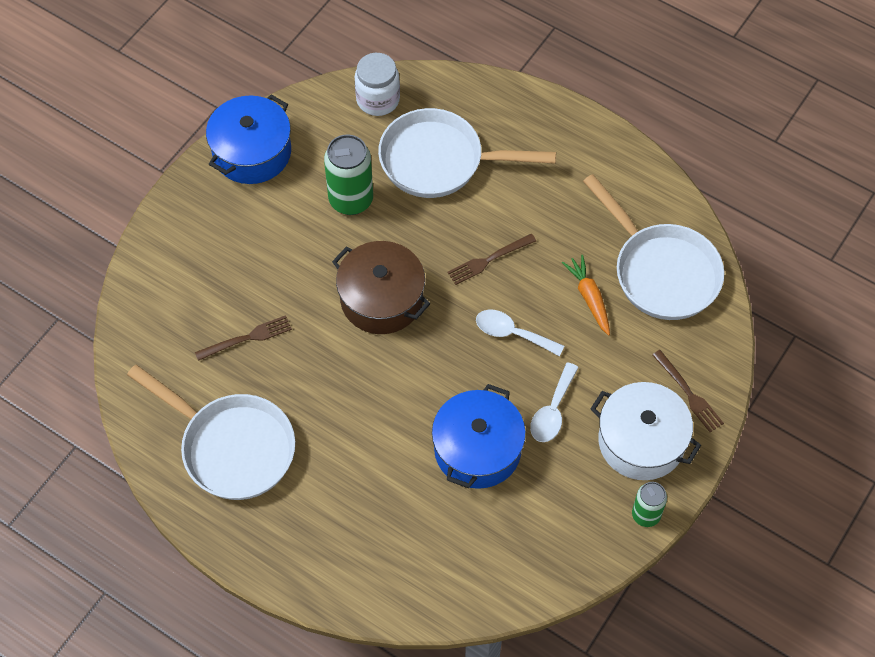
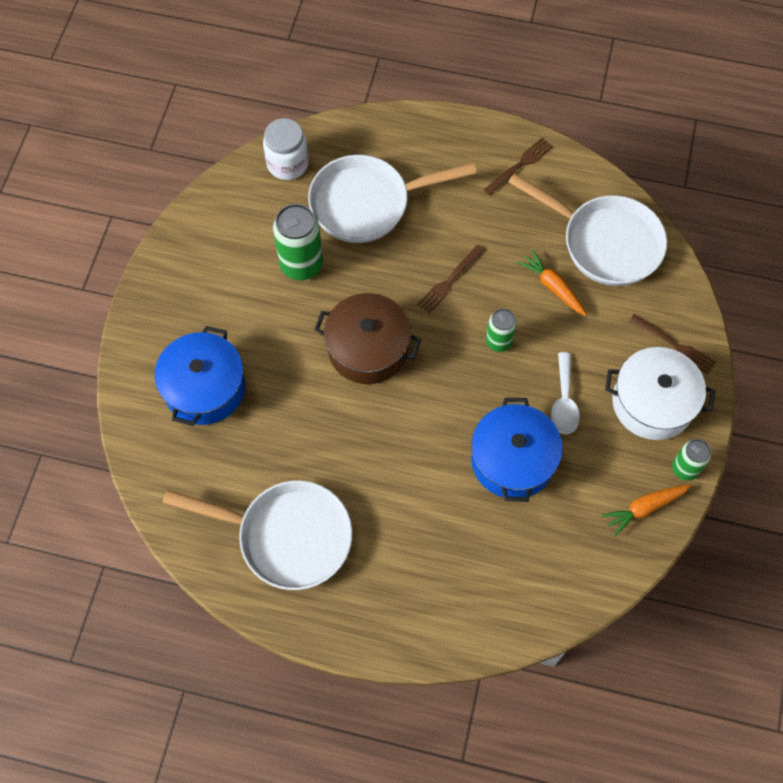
camera: 20 degrees left, 5 degrees up
brown fork [195,315,292,361] -> brown fork moved to [484,138,553,195]
blue pot [206,94,291,184] -> blue pot moved to [155,326,245,426]
white spoon [476,309,564,356] -> green can [486,309,517,352]
none -> orange carrot [602,485,691,536]

